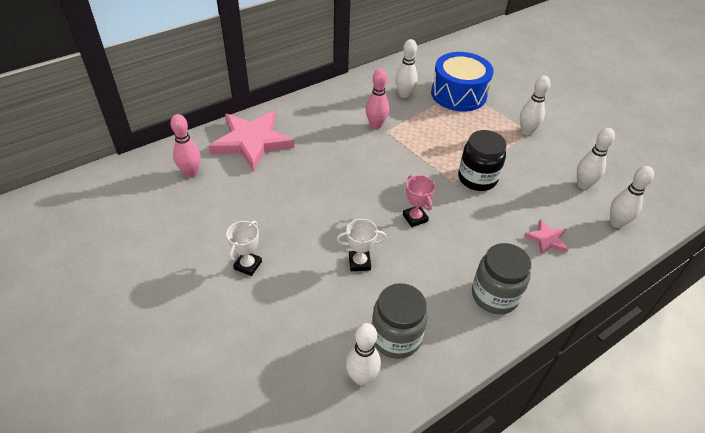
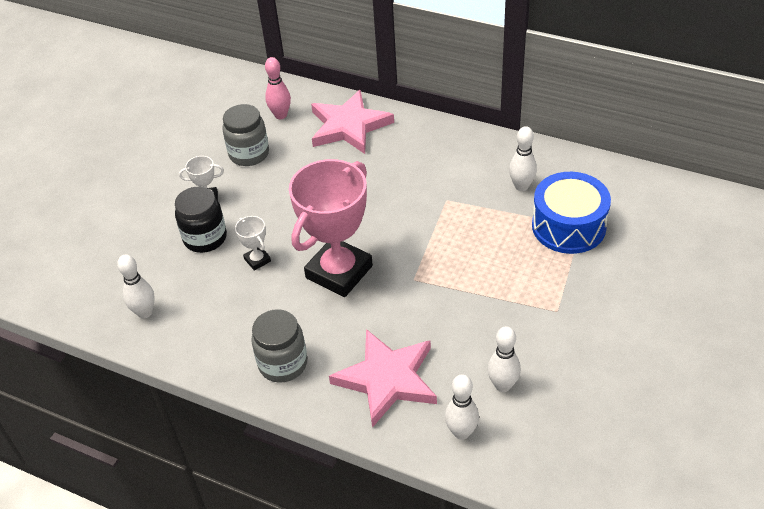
camera: 65 degrees right, 0 degrees up
pink bowling pin [366,68,389,129] -> none
grey jar [372,283,428,359] -> grey jar moved to [222,104,269,166]
pink trophy [403,175,435,227] -> pink trophy [289,159,373,297], size x2.41
black jar [458,130,507,191] -> black jar moved to [175,187,227,253]
white bowling pin [520,75,550,135] -> none
pink star [524,219,568,255] -> pink star [329,329,437,428], size x2.19

